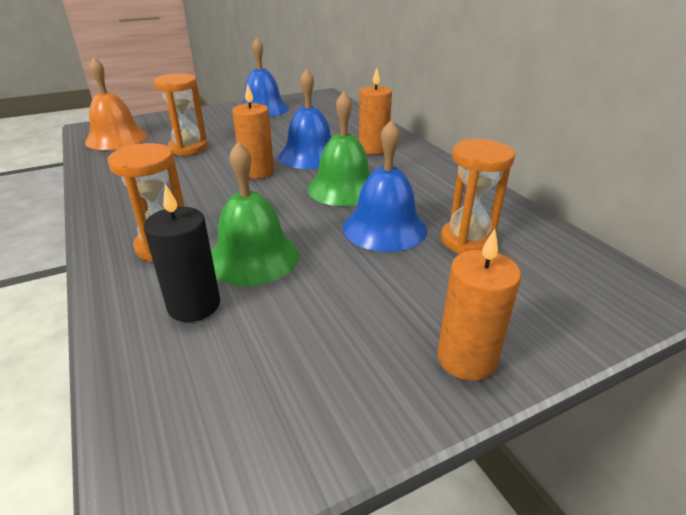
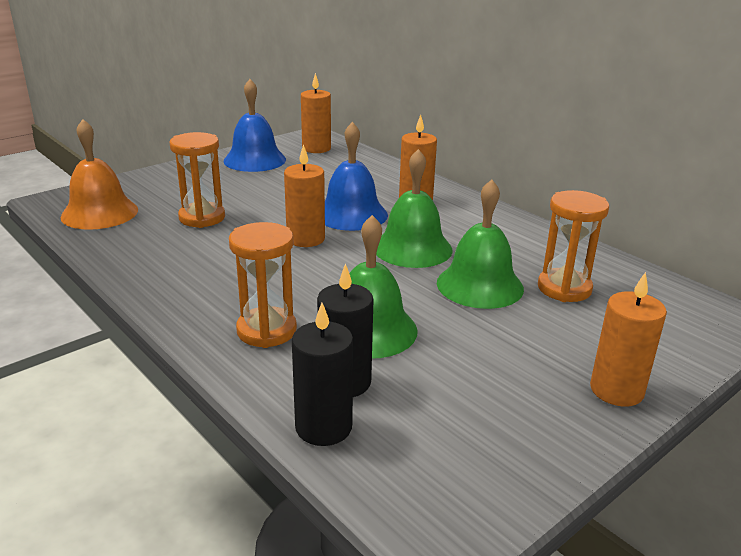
camera: 15 degrees left, 5 degrees down
blue bell [343,120,427,252] -> green bell [437,179,524,309]
none -> black candle [292,303,353,446]
none -> orange candle [301,73,331,153]

